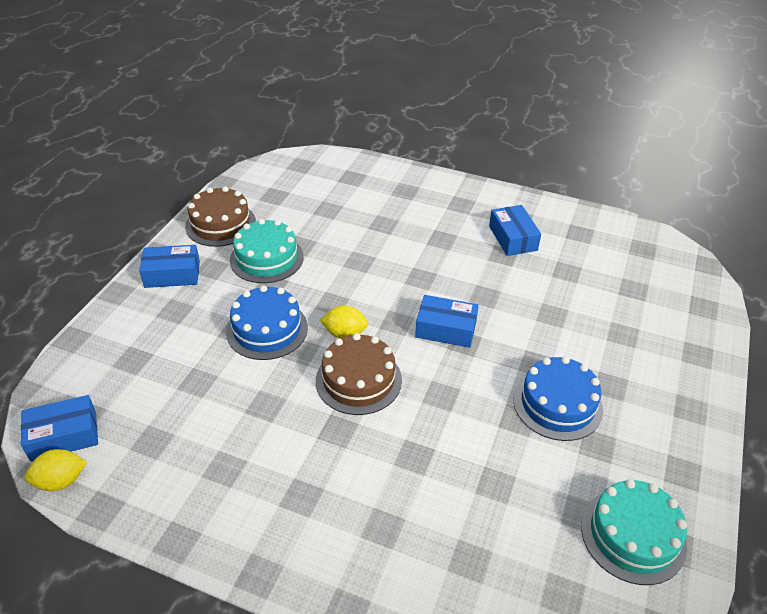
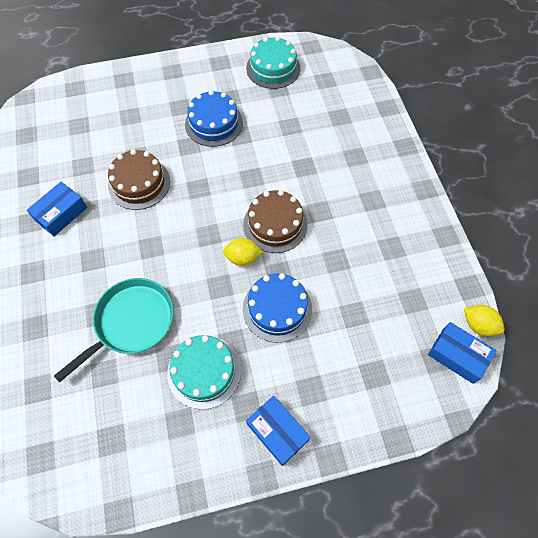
camera: 125 degrees left, 20 degrees up
brown cake [185,186,256,247] -> brown cake moved to [108,149,170,210]
yellow lemon [320,305,368,338] -> yellow lemon turned 60 degrees counterclockwise [223,238,263,266]
blue box [415,295,479,348] -> none
none -> turquoise pan [54,278,174,383]

